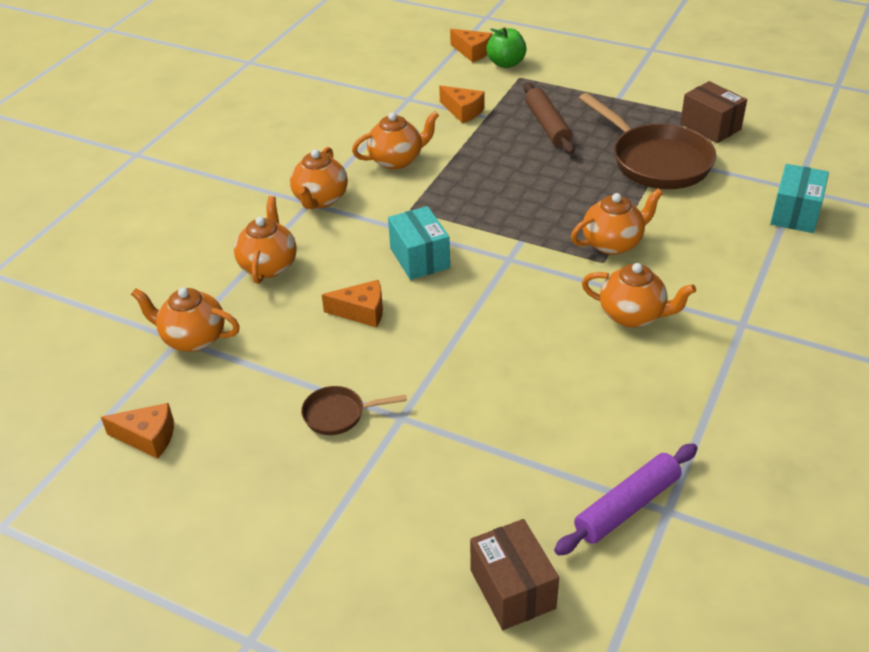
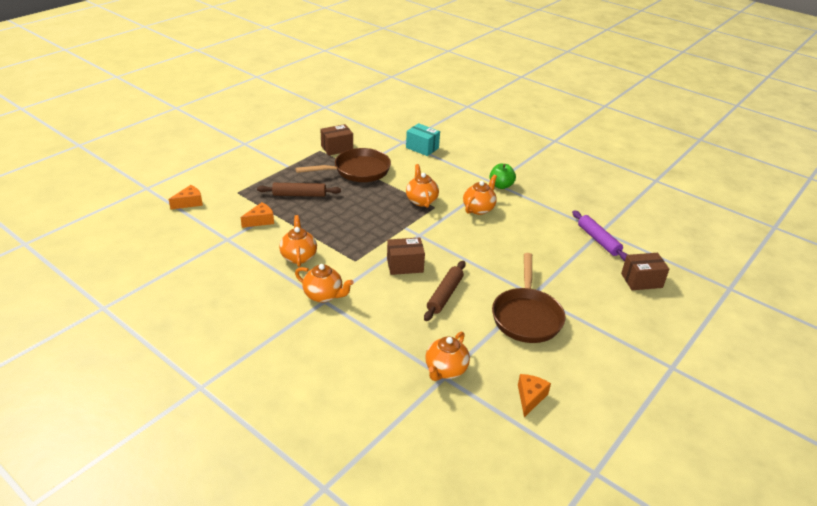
camera: 80 degrees left, 5 degrees down
orange teapot [234,196,297,284] -> none
brown pan [301,386,407,435] -> brown pan [492,253,566,343], size x2.10
orange cheese [322,280,383,328] -> brown rolling pin [424,261,466,321]
turquoise box [388,206,450,280] -> brown box [387,237,425,275]
green apple [486,27,526,68] -> green apple moved to [490,164,516,189]

